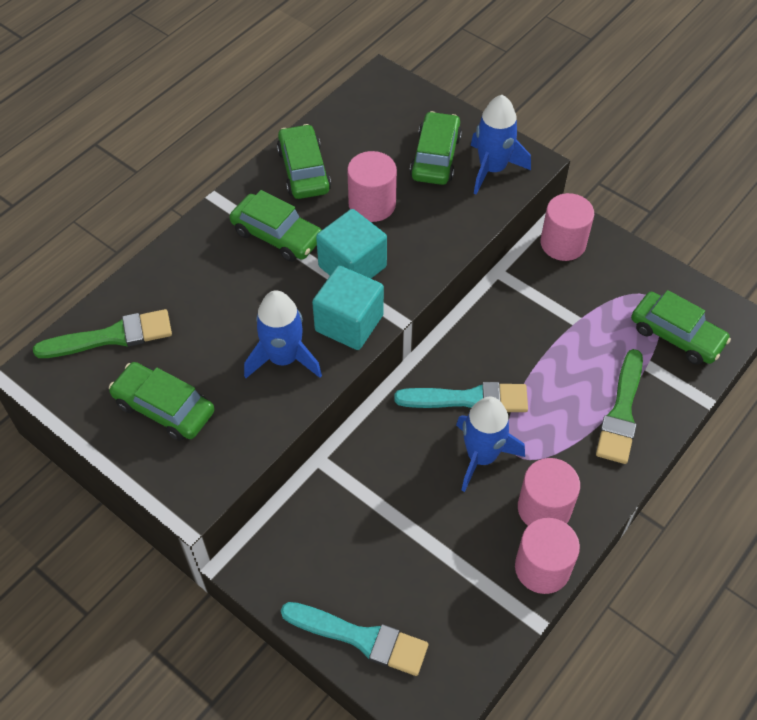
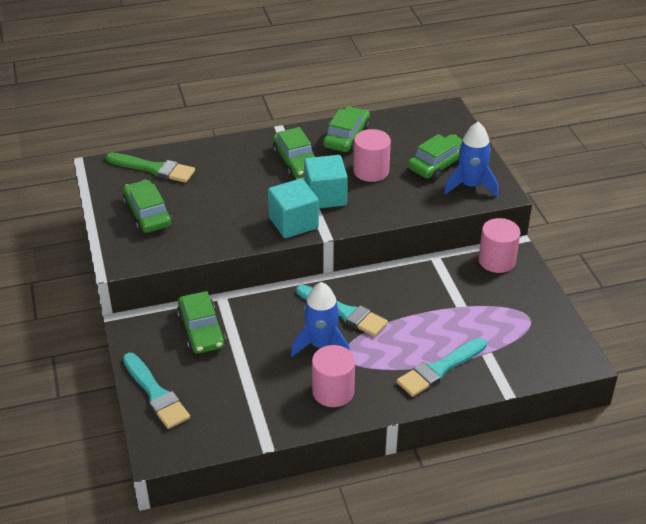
camera: 35 degrees right, 15 degrees down
blue rocket [244,290,322,378] -> none
pink cylinder [515,518,580,594] -> none
green brush [596,349,643,464] -> turquoise brush [397,338,487,397]
green car [631,290,731,365] -> green car moved to [177,291,226,354]

